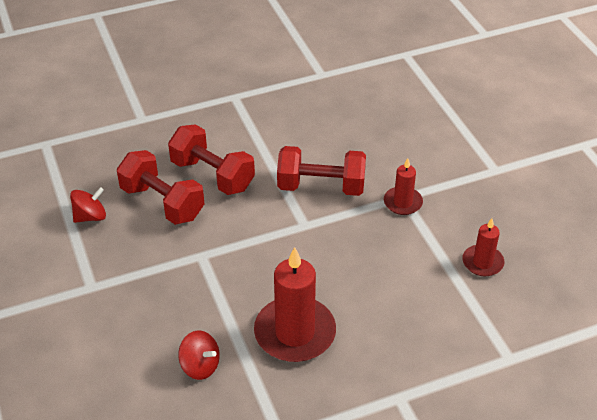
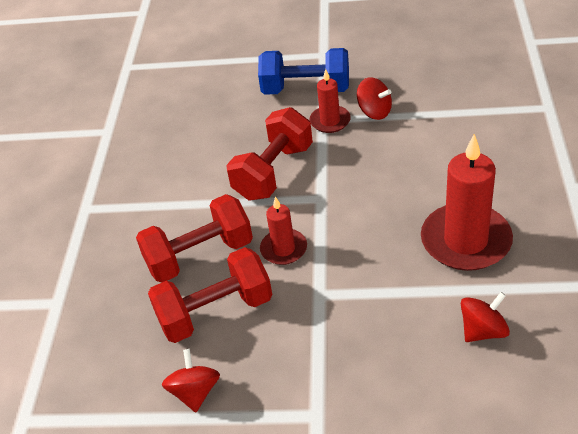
camera: 60 degrees left, 0 degrees up
red candle [462,218,504,276] -> red candle moved to [260,196,307,265]
none -> blue dumbbell [258,48,349,95]
none -> red spinning top [357,77,392,120]

